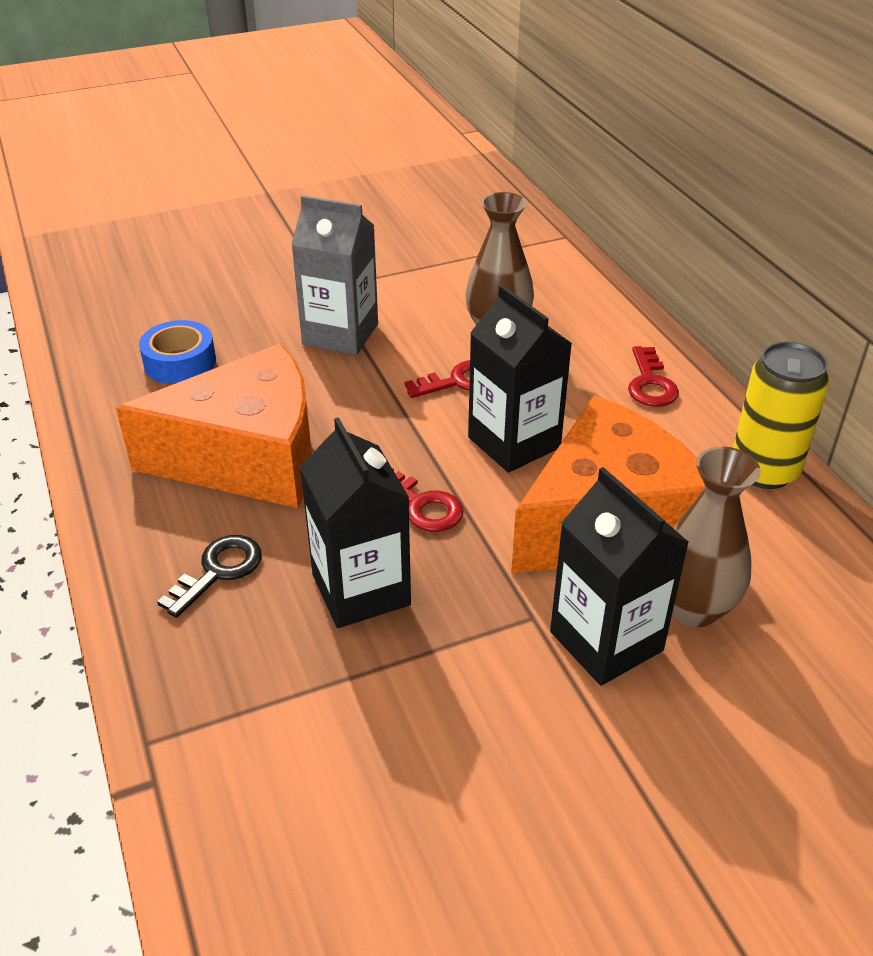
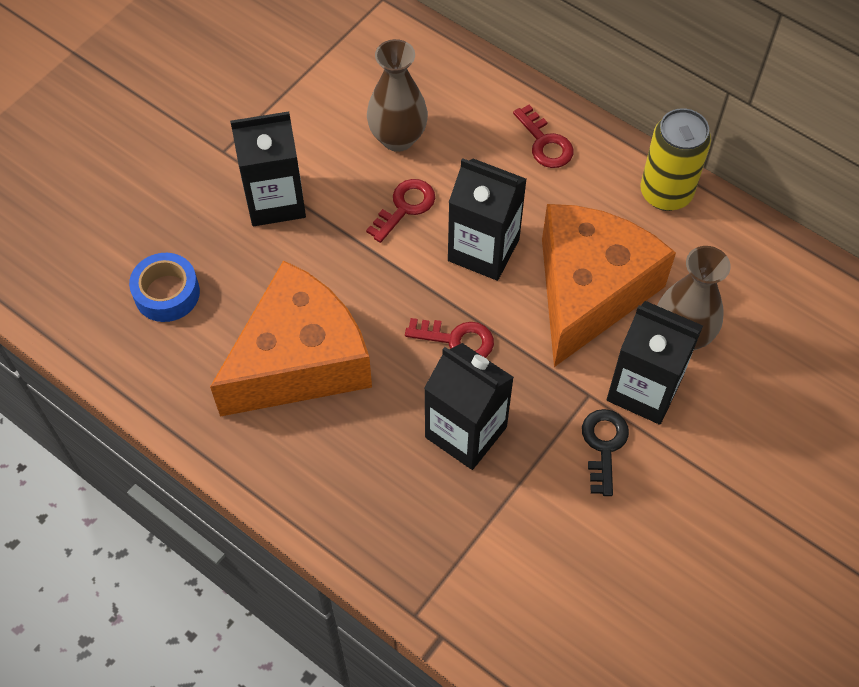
camera: 30 degrees left, 20 degrees up
black key [157,535,262,618] -> black key moved to [582,409,629,496]
grey carton [291,195,378,355] -> black carton [230,111,306,226]

